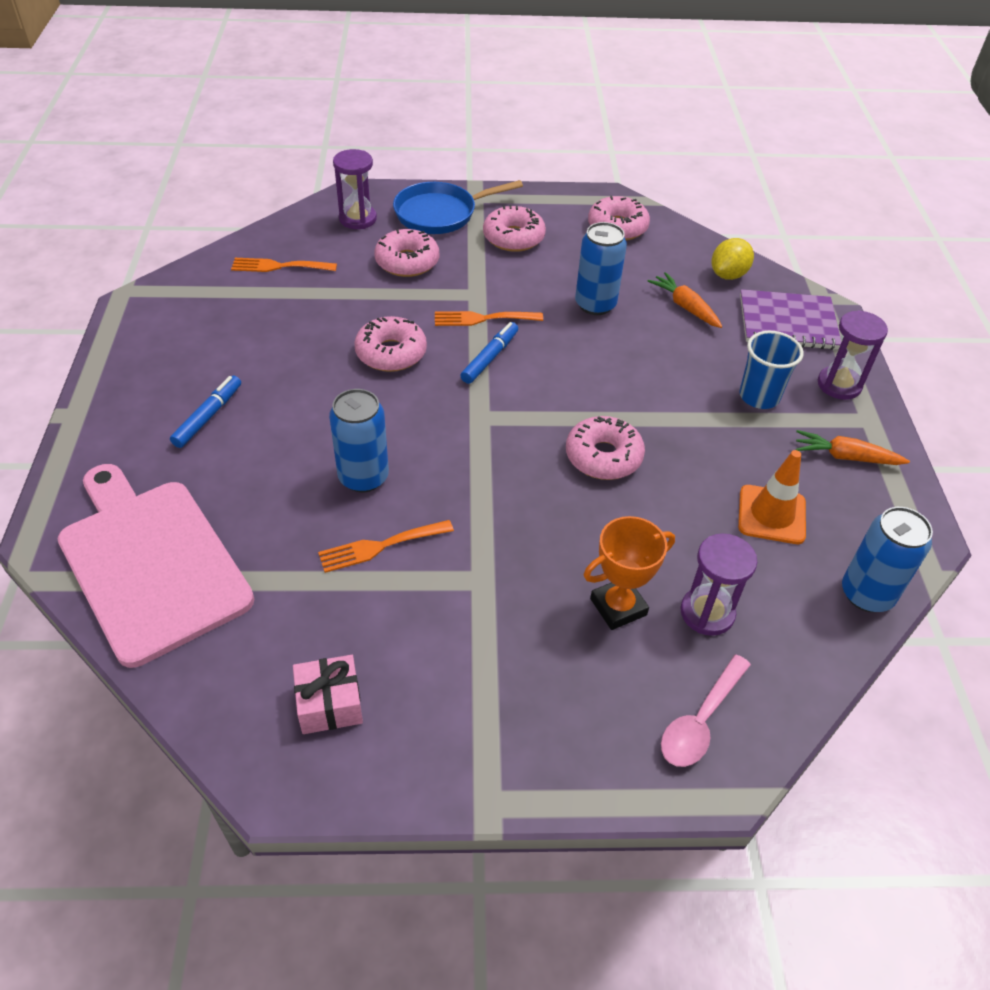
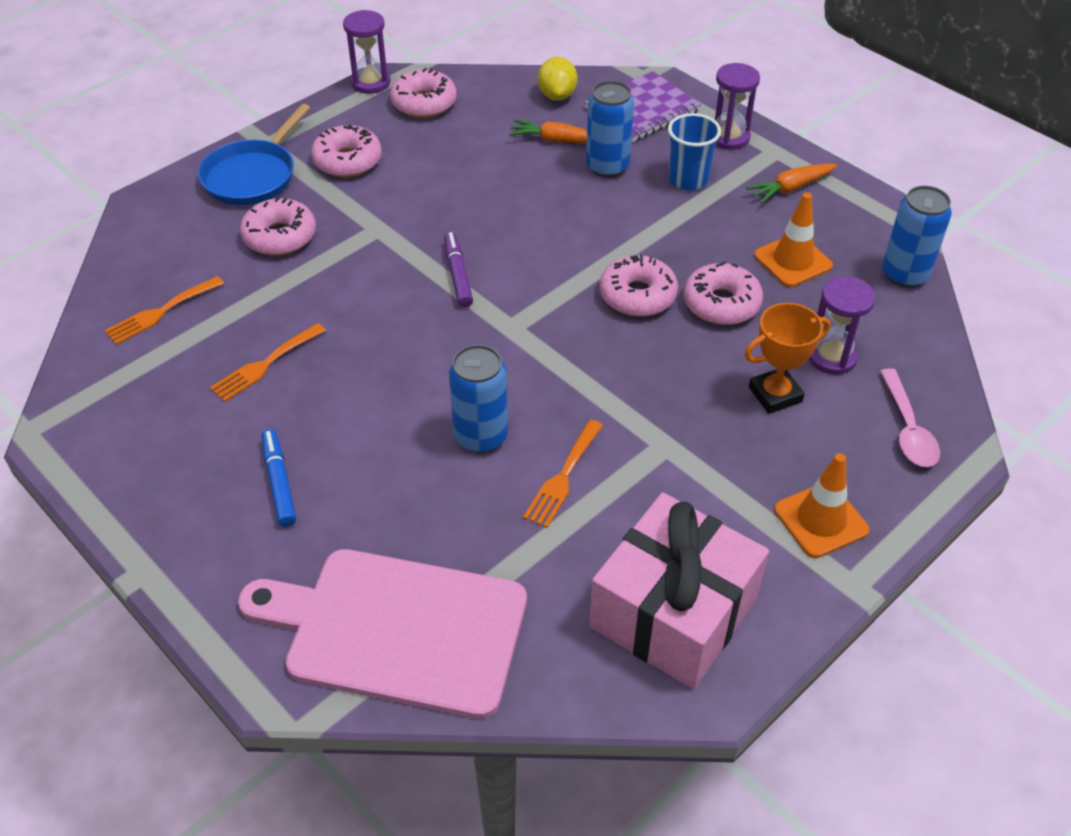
camera: 40 degrees left, 0 degrees up
pink gift [293,655,363,734] -> pink gift [589,492,769,689], size x2.15
purple hourglass [333,149,377,229] -> purple hourglass moved to [343,10,391,94]
pink donut [354,316,427,372] -> pink donut moved to [683,261,763,325]
orange fork [435,311,543,326] -> orange fork moved to [210,323,326,402]
blue marker [460,322,518,384] -> purple marker [444,232,473,307]
blue can [575,222,627,315] -> blue can moved to [586,81,634,178]
orange trophy [583,516,675,630] -> orange trophy turned 45 degrees clockwise [744,303,830,414]
none -> orange traffic cone [774,453,869,558]

